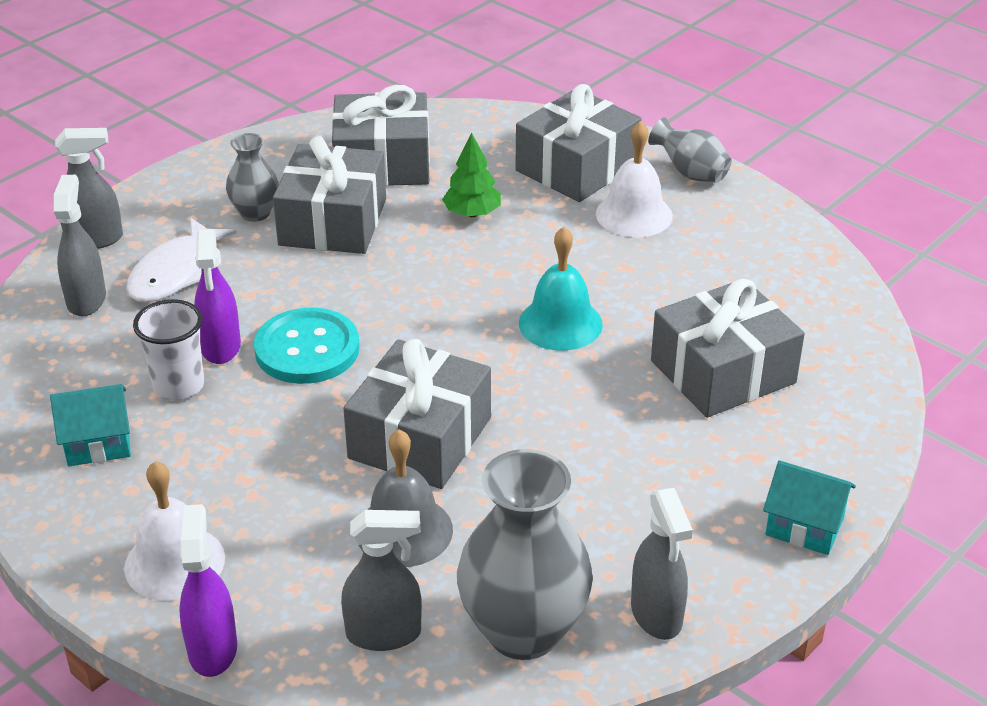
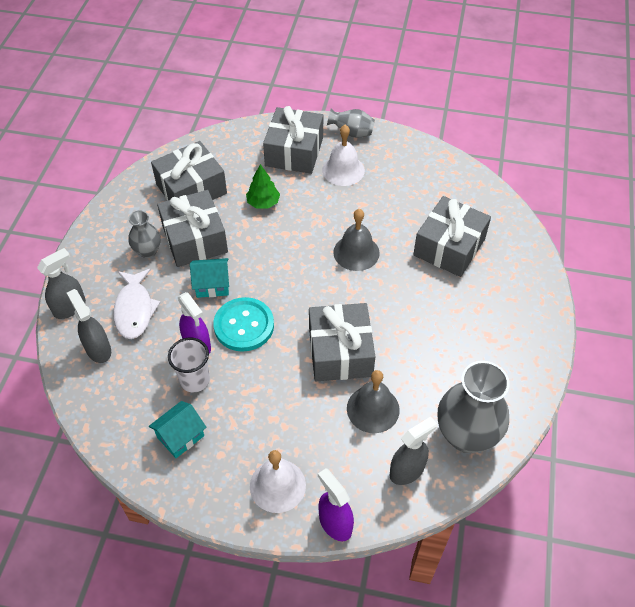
camera: 30 degrees left, 15 degrees up
turquoise bell [519,227,603,351] -> grey bell [333,209,380,271]
grey spray bottle [631,488,693,640] -> none
turquoise house [763,460,856,555] -> turquoise house moved to [190,258,229,298]

